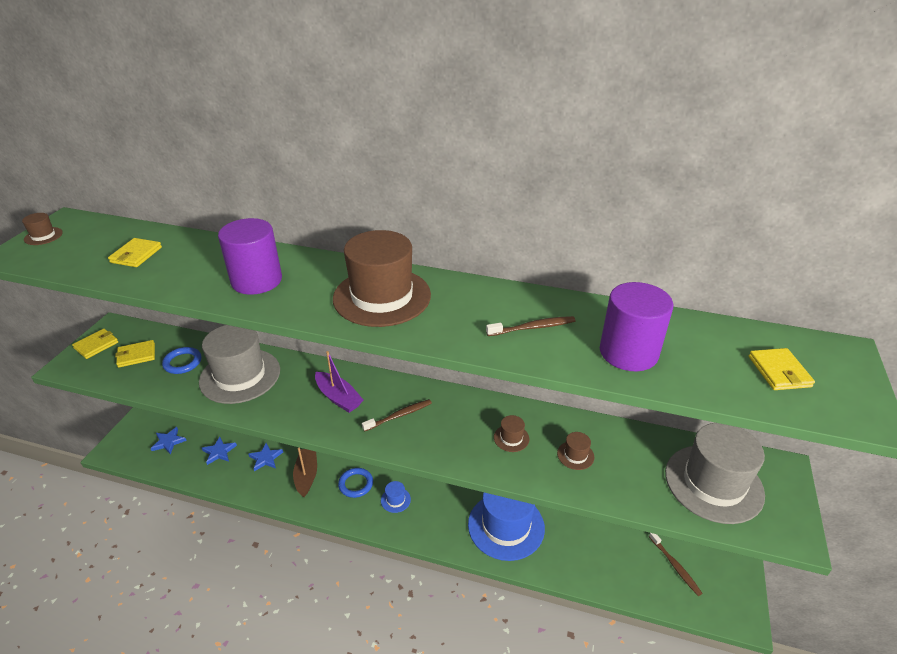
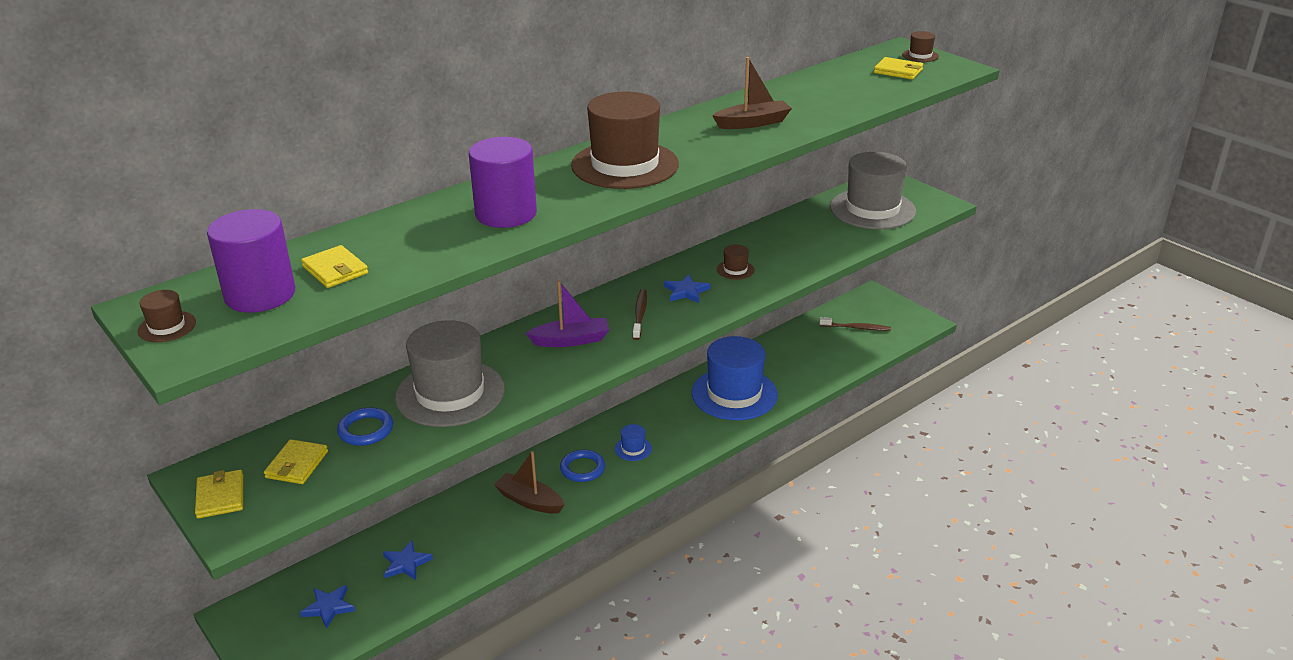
camera: 55 degrees left, 5 degrees down
blue star [248,443,283,471] -> blue star moved to [664,274,710,303]
brown toothbrush [486,316,576,336] -> brown boat [712,57,792,129]
brown hat [557,432,594,470] -> brown hat moved to [902,31,939,62]
purple cylinder [600,282,673,371] -> purple cylinder moved to [207,209,295,313]

